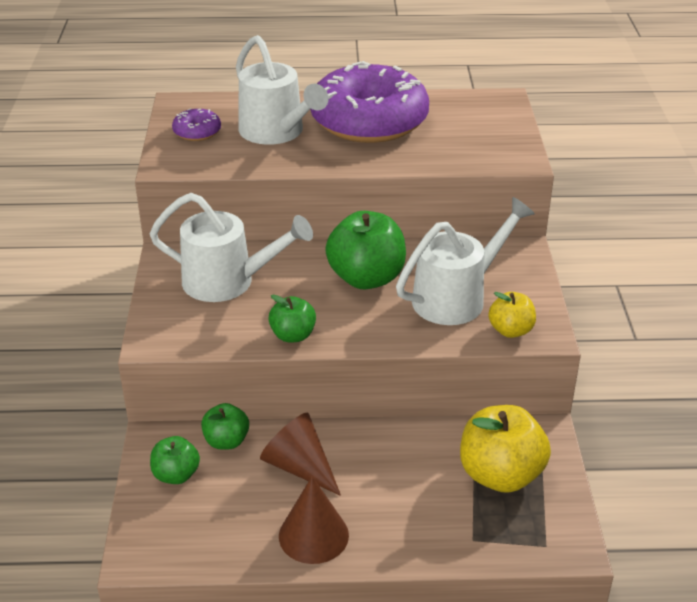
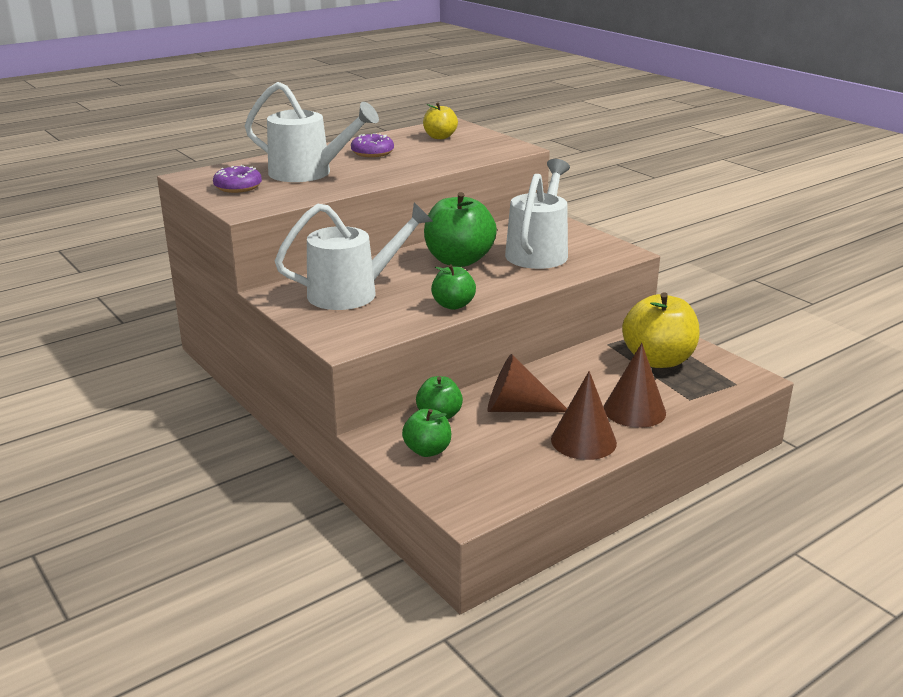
camera: 35 degrees left, 10 degrees down
purple donut [310,61,429,143] -> purple donut [351,133,394,157], size x0.40
yellow apple [488,292,536,338] -> yellow apple moved to [423,102,458,139]
none -> brown cone [604,343,666,428]

